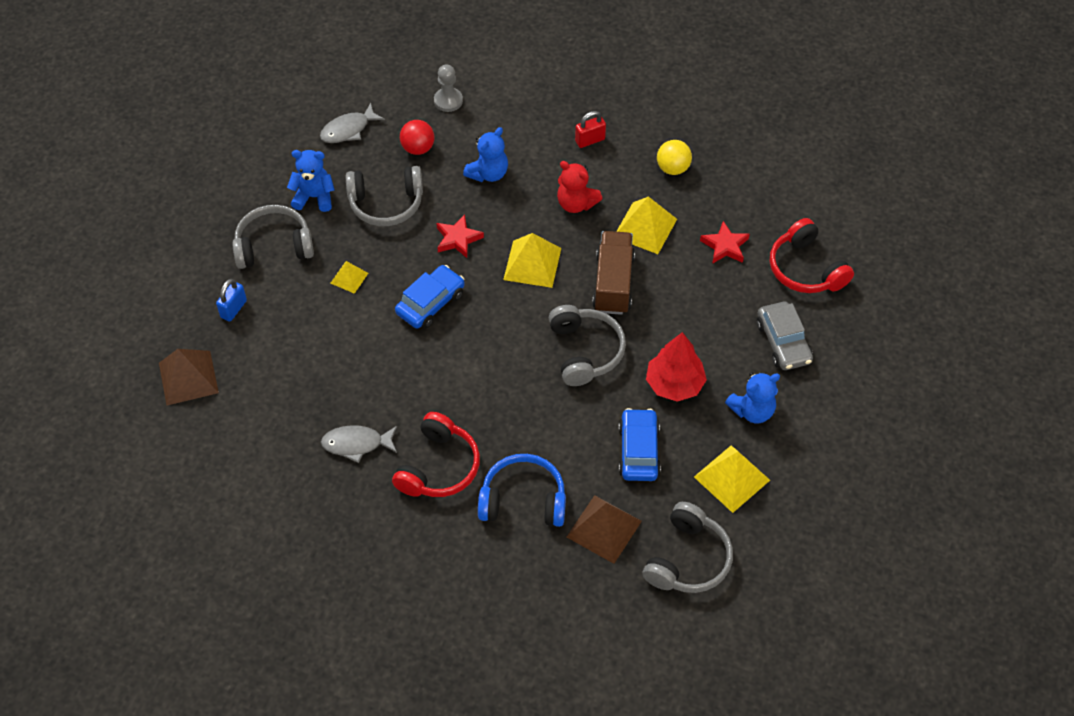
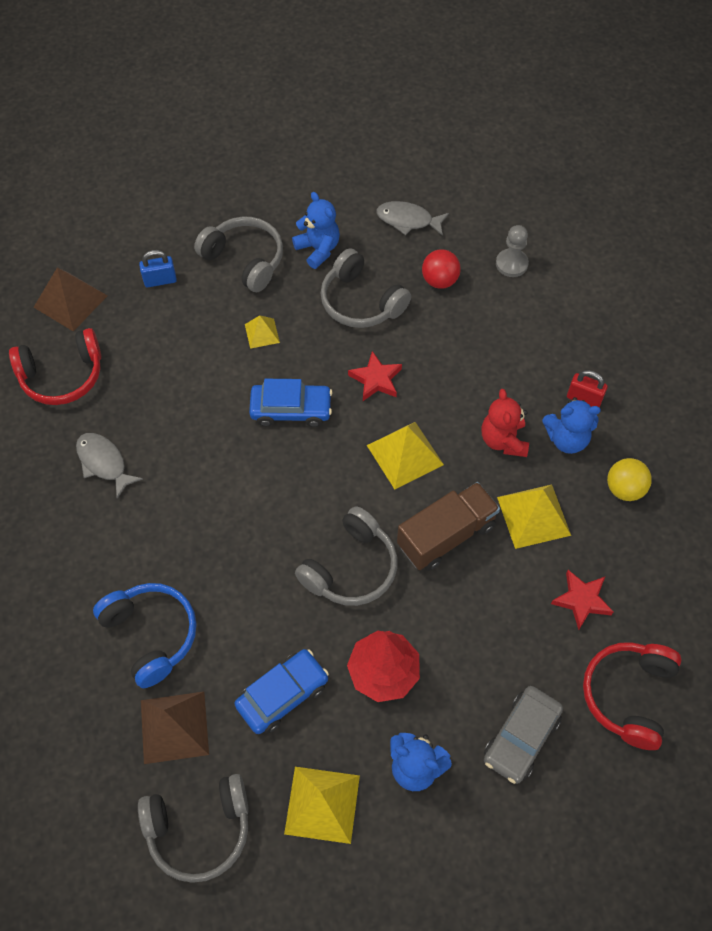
camera: 50 degrees right, 5 degrees up
red headphones [392,412,480,497] -> red headphones moved to [9,328,101,405]
blue teddy bear [463,127,508,182] -> blue teddy bear moved to [542,397,601,454]

